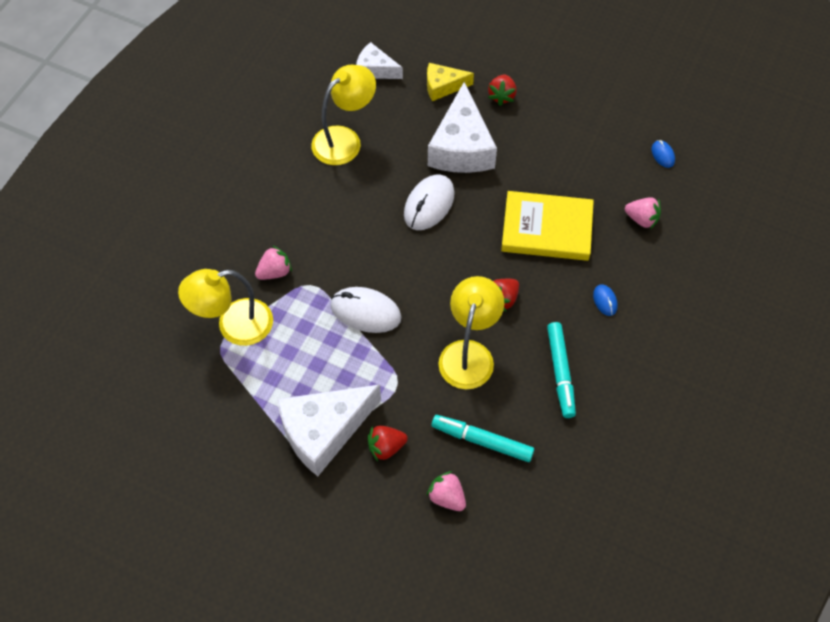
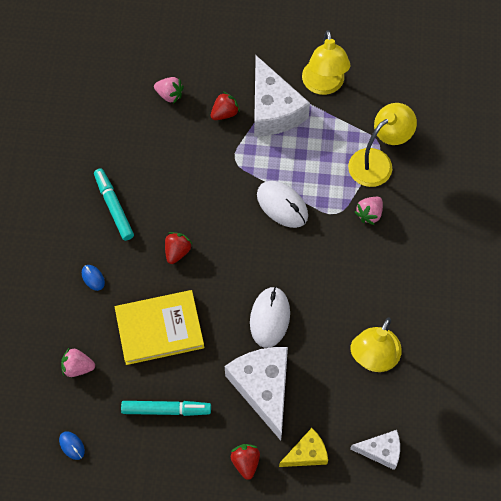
camera: 160 degrees right, 5 degrees up
white cheese [277,384,381,476] -> white cheese turned 120 degrees clockwise [254,55,310,137]
white mouse [331,287,401,333] -> white mouse turned 45 degrees clockwise [257,181,308,228]
turquoise marker [432,415,534,462] -> turquoise marker moved to [121,401,211,416]
yellow lamp [439,276,504,389] -> yellow lamp moved to [302,30,350,95]

